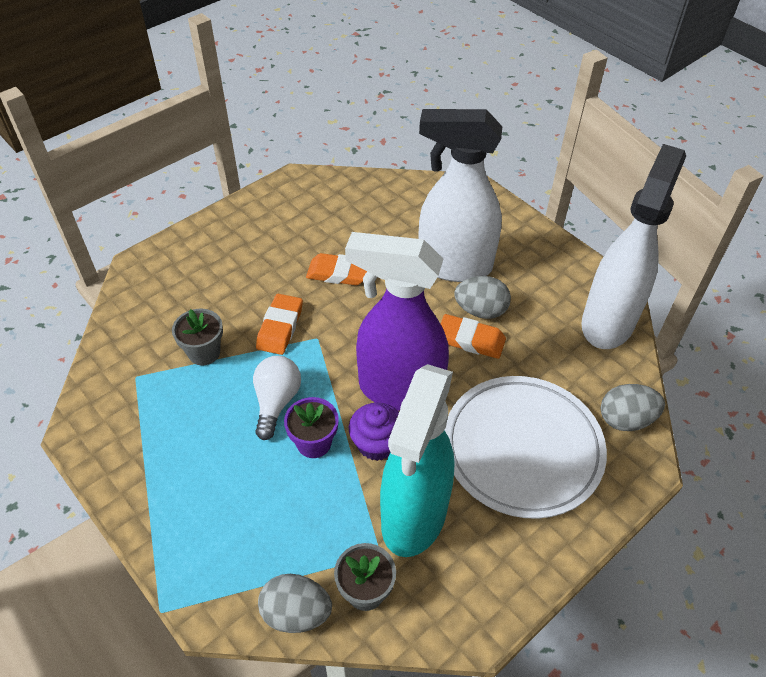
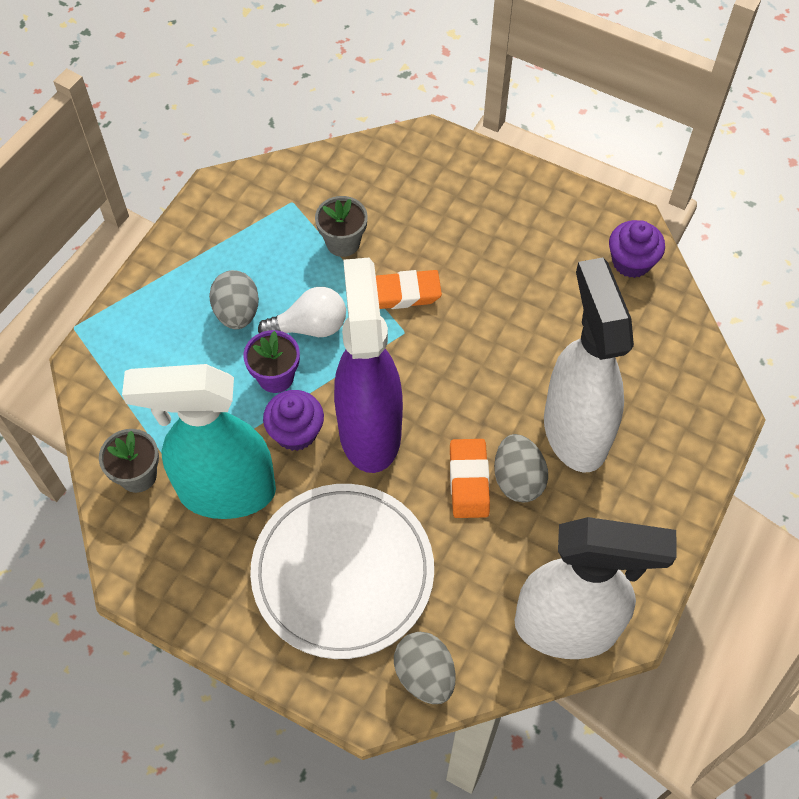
camera: 70 degrees right, 10 degrees up
grey egg [258,574,332,633] -> grey egg moved to [209,270,259,329]
orange eraser [306,253,367,285] -> none
none -> purple cupcake [609,220,665,278]

